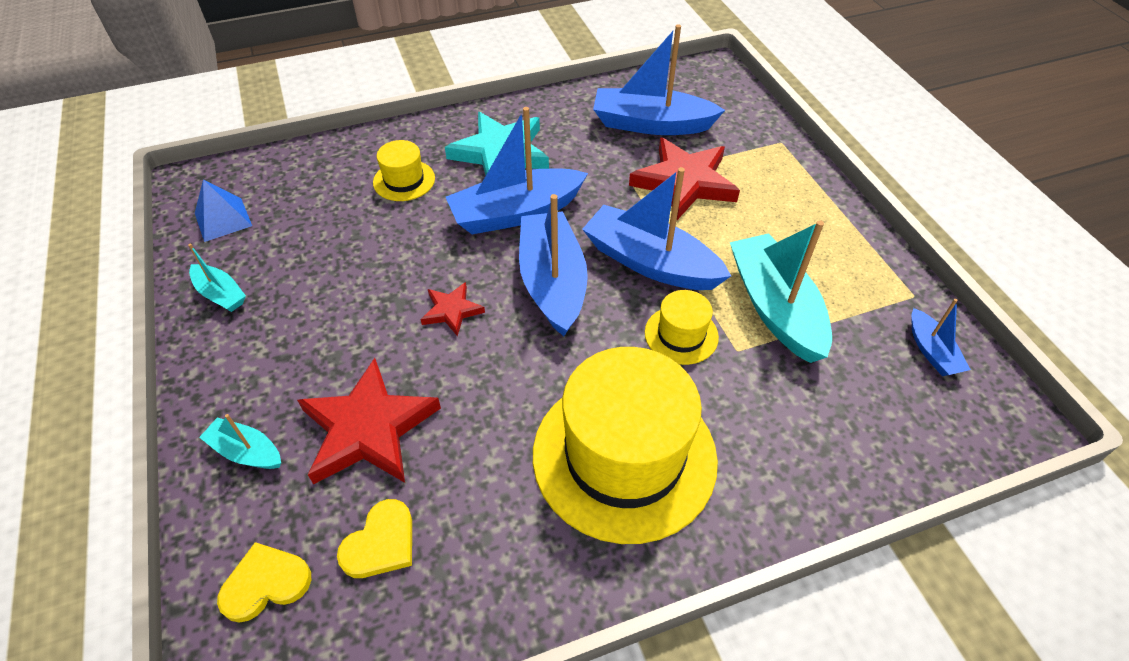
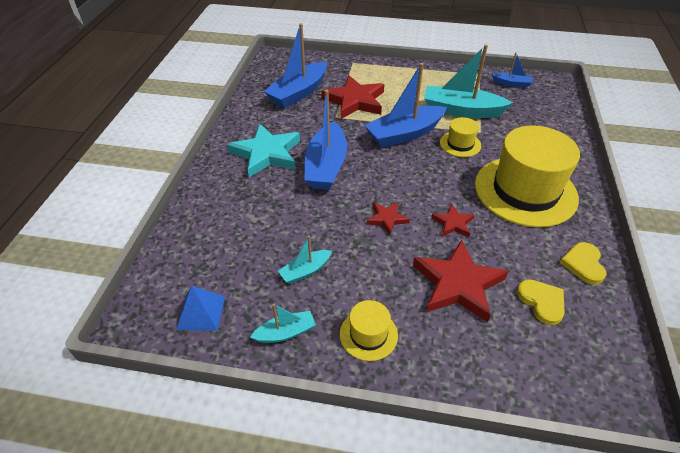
camera: 60 degrees left, 5 degrees down
turquoise boat [199,414,281,469] -> turquoise boat moved to [278,236,332,284]
yellow heart [217,542,311,623] -> yellow heart moved to [560,242,606,285]
yellow hat [373,140,435,201] -> yellow hat moved to [340,300,398,361]
blue boat [519,194,588,336] -> none
none -> red star [431,204,475,237]

